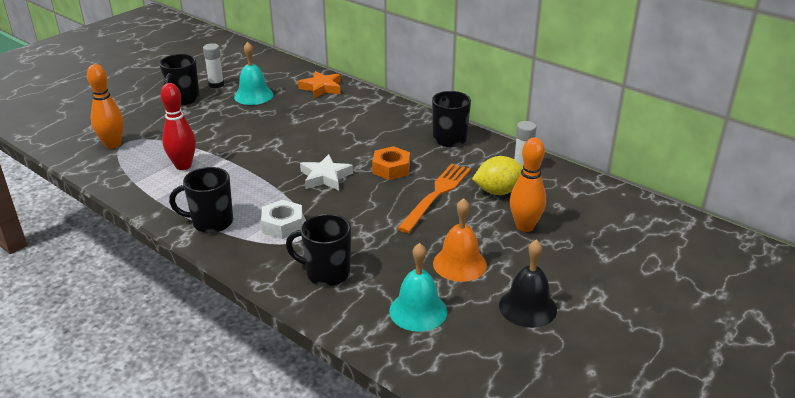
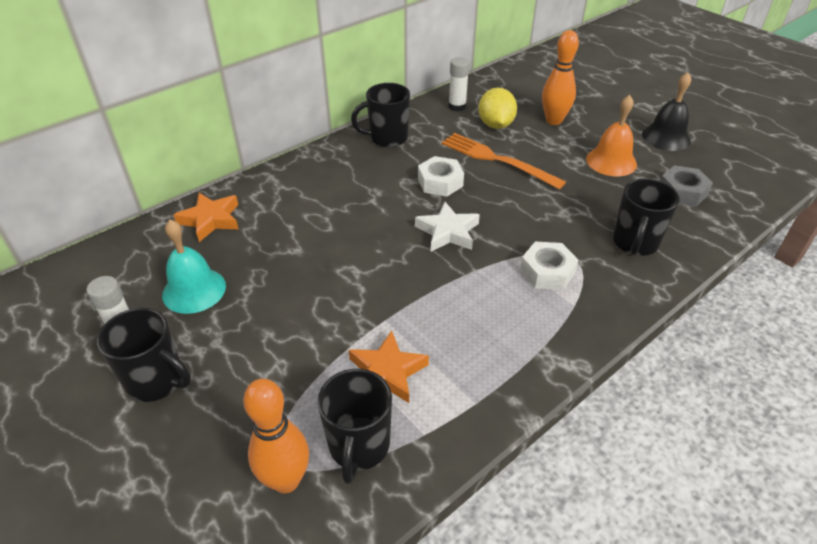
camera: 80 degrees left, 10 degrees up
red bowling pin [160,83,196,170] -> orange star [349,331,429,403]
black mug [169,167,233,233] -> black mug moved to [318,369,392,484]
orange nut [372,146,410,180] -> white nut [418,156,464,197]
turquoise bell [389,243,447,332] -> grey nut [661,165,713,207]

